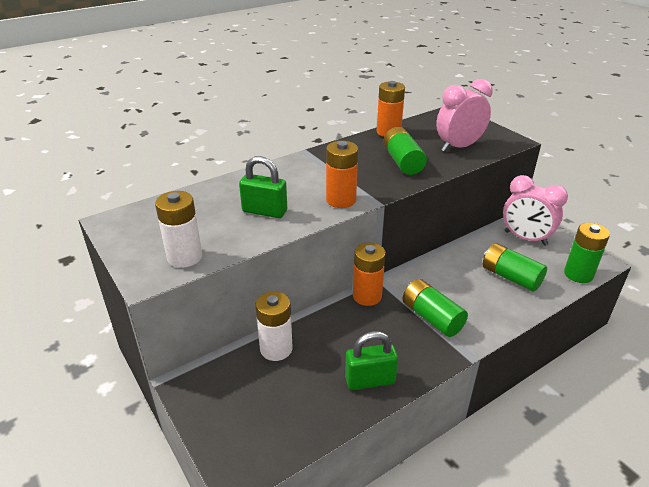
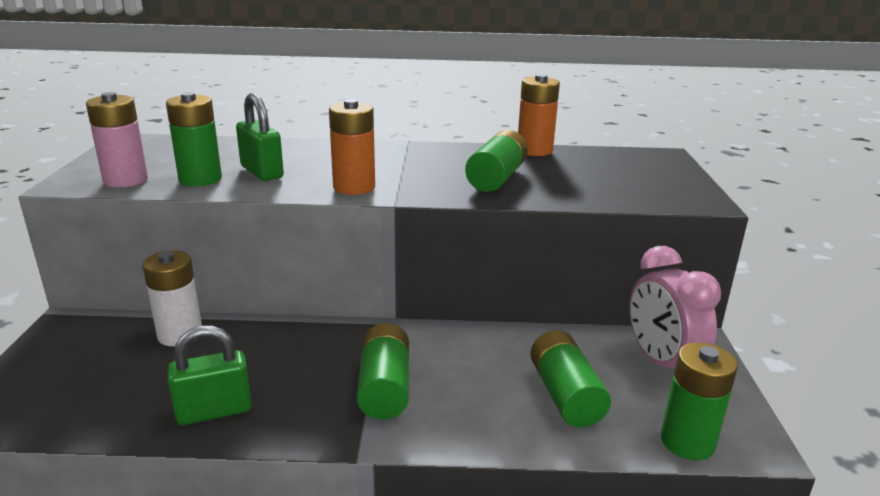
camera: 35 degrees right, 10 degrees down
white battery [155,191,202,268] -> pink battery [86,92,148,187]
green padlock [345,331,398,390] -> green padlock turned 45 degrees counterclockwise [168,326,252,425]
orange battery [353,243,386,306] -> none
pink clock [436,79,493,152] -> none
none -> green battery [166,92,222,186]

